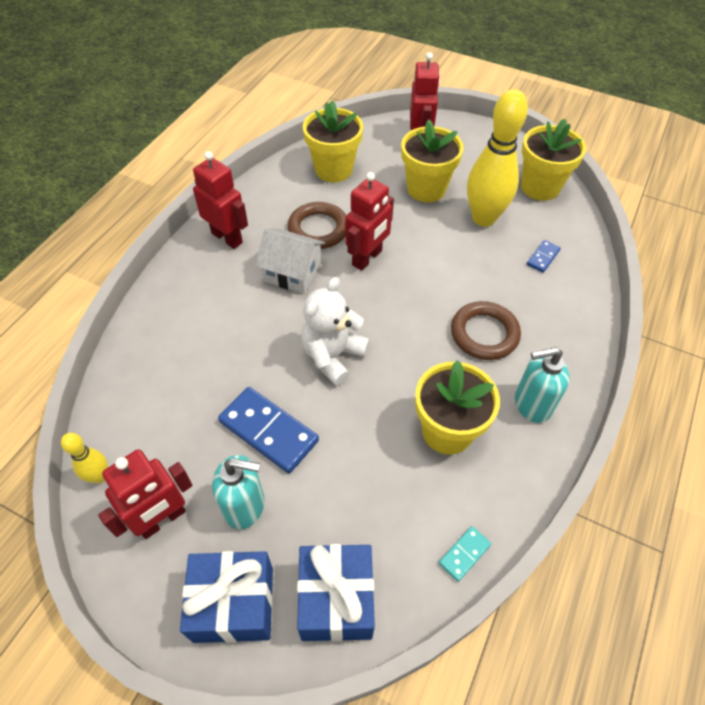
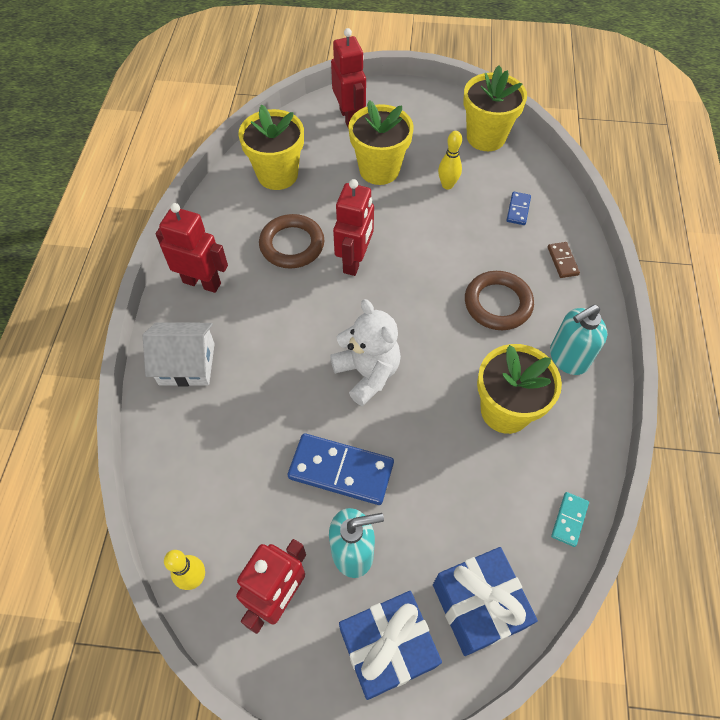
camera: 20 degrees left, 5 degrees up
white house [255,229,325,294] -> white house moved to [143,322,215,387]
white teddy bear [301,277,370,386] -> white teddy bear turned 135 degrees clockwise [330,299,401,406]
yellow bowling pin [467,89,528,227] -> yellow bowling pin [438,131,462,190], size x0.47
none -> brown domino [548,242,580,278]

